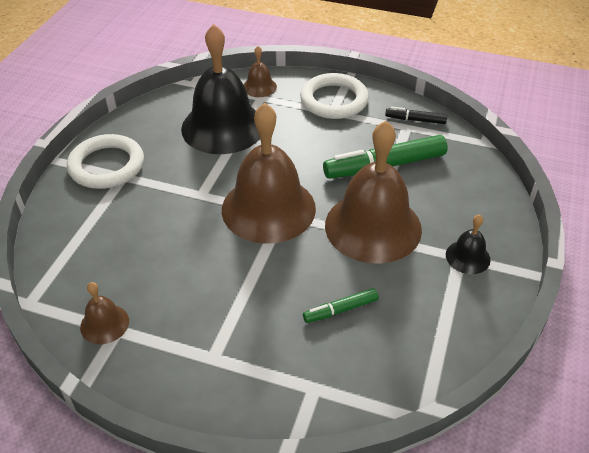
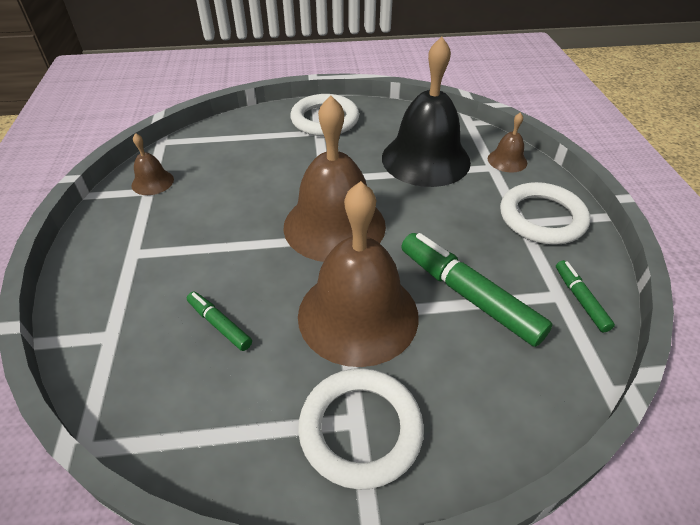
camera: 65 degrees right, 0 degrees up
black marker [385,107,447,124] -> green marker [556,260,615,332]
black bell [446,215,491,274] -> white ring [298,368,424,490]

